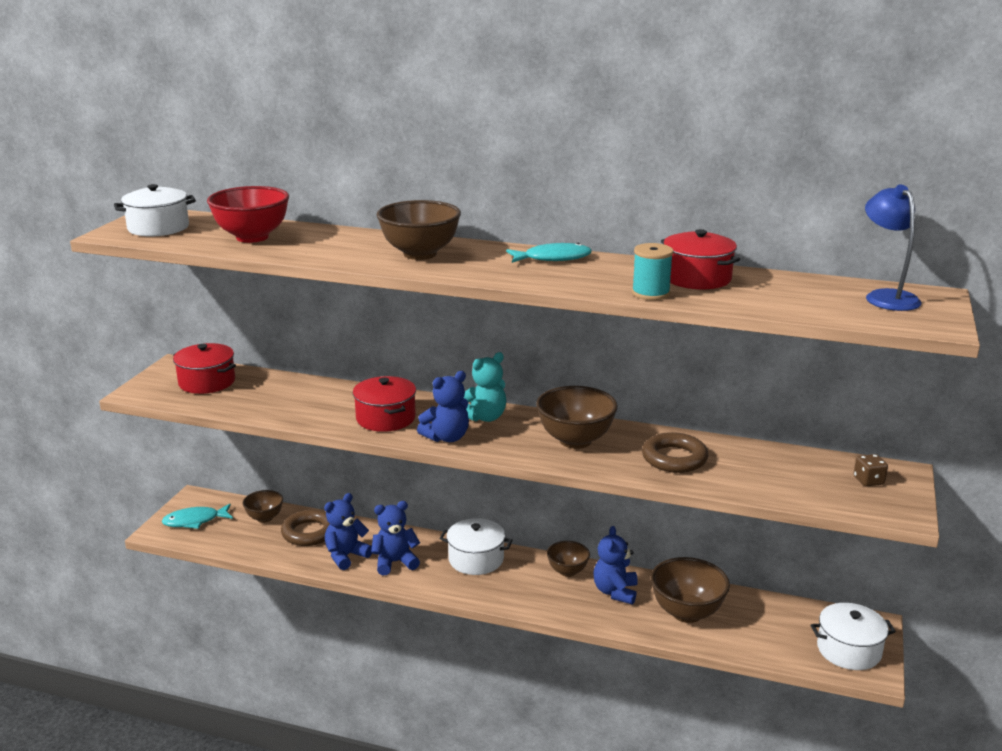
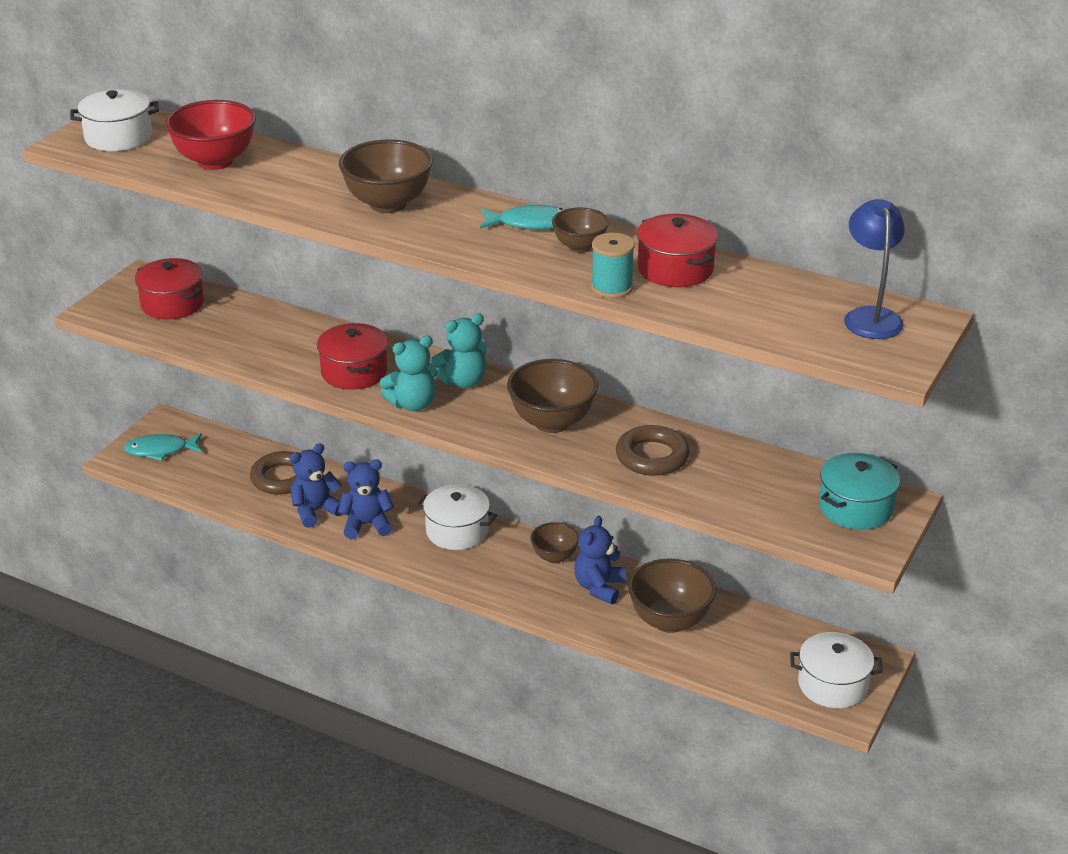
camera: 10 degrees right, 10 degrees up
brown bowl [243,490,283,523] -> brown bowl moved to [552,207,609,253]
blue teddy bear [417,371,469,442] -> turquoise teddy bear [380,336,437,411]
brown dice [854,454,888,486] -> turquoise pot [819,453,900,530]

